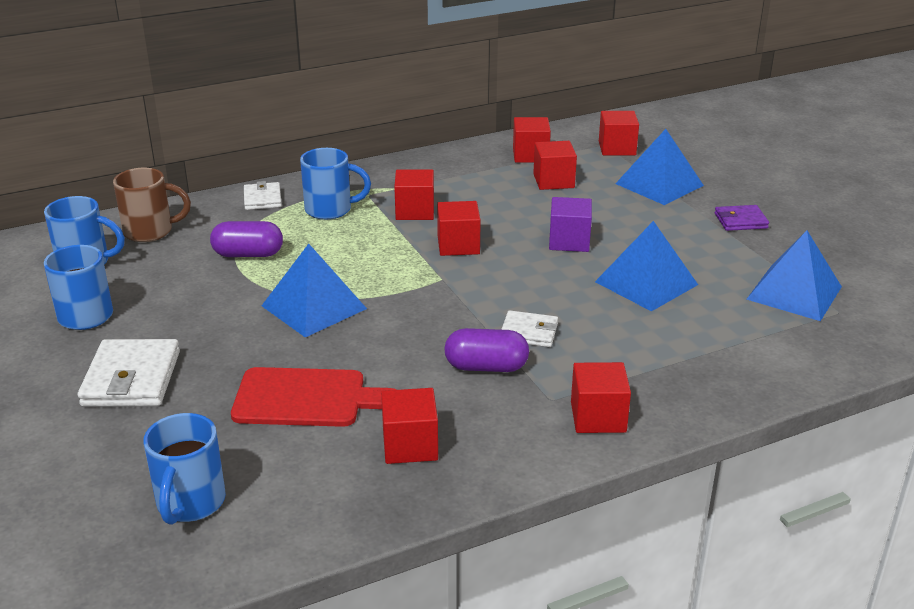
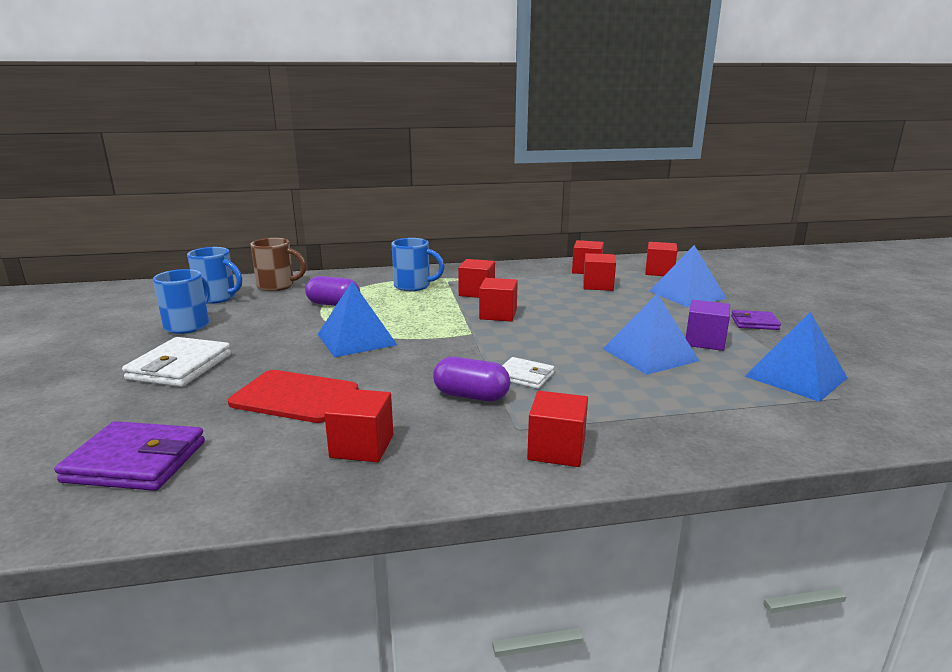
camera: 15 degrees right, 10 degrees down
blue mug [144,413,226,525] -> purple wallet [54,421,205,491]
white wallet [244,181,282,210] -> none
purple cube [549,197,592,252] -> purple cube moved to [686,300,730,351]

